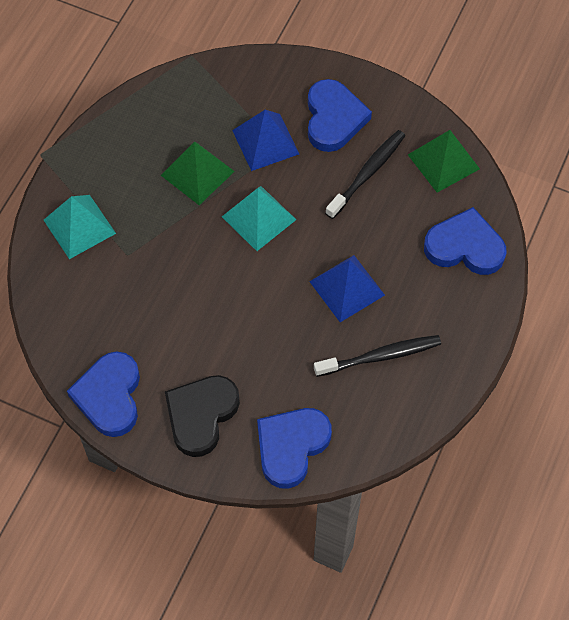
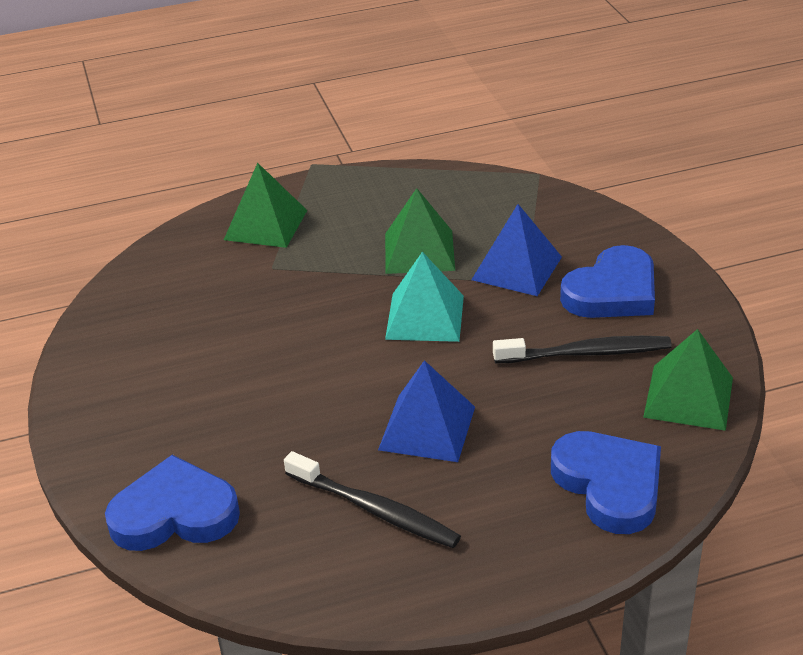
camera: 50 degrees right, 25 degrees down
turquoise pyramid [44,195,116,259] -> green pyramid [224,163,307,248]
blue heart [67,352,140,437] -> none
black heart [165,375,240,457] -> none

